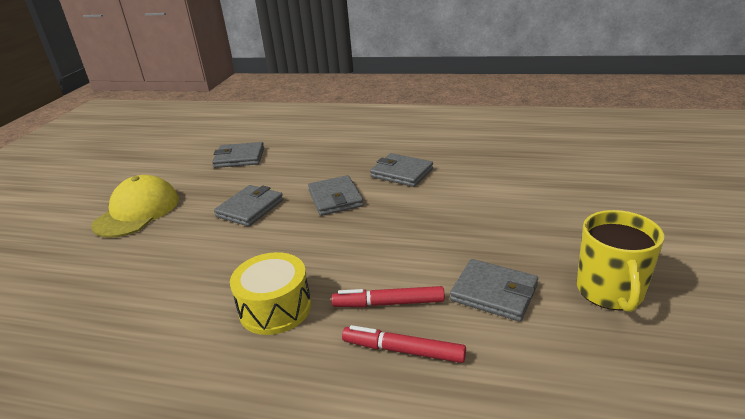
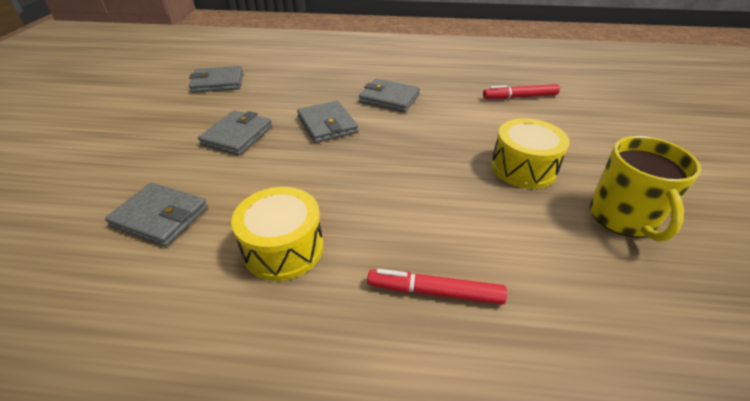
camera: 10 degrees left, 10 degrees up
yellow cap [91,175,179,238] -> none
red marker [331,286,445,307] -> red marker moved to [483,84,560,99]
grey wallet [450,259,538,322] -> grey wallet moved to [105,182,208,247]
none -> yellow drum [491,118,570,189]

